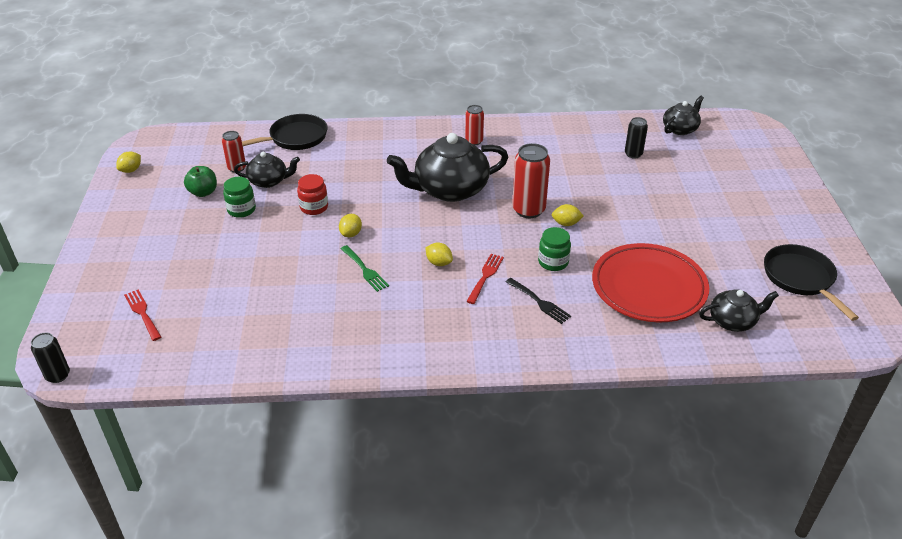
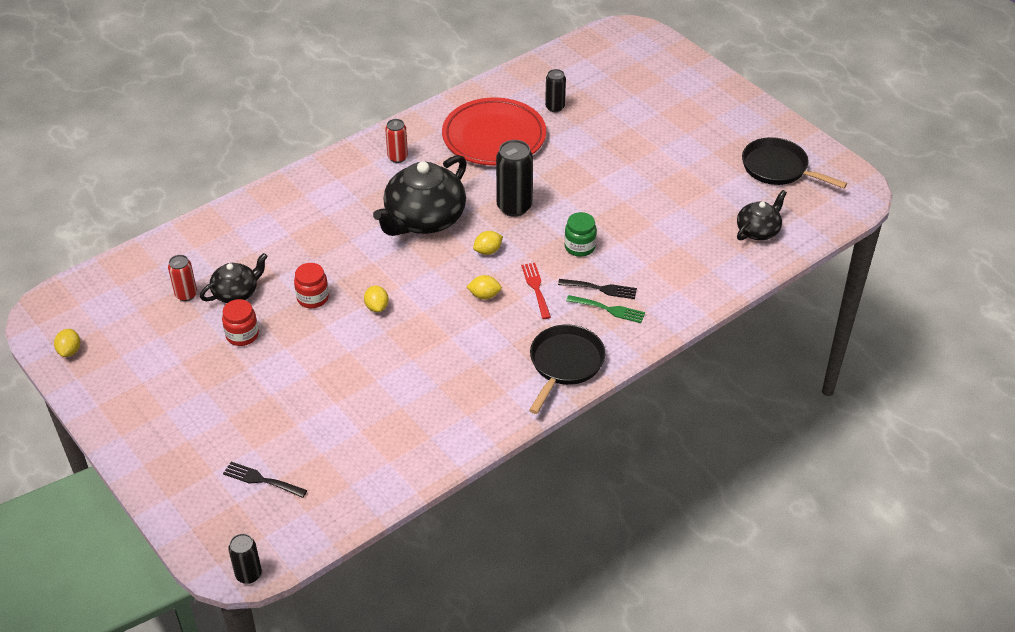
camera: 35 degrees left, 5 degrees up
red fork [124,290,161,341] -> black fork [223,462,307,498]
green apple [184,166,217,197] -> none
green jar [223,177,256,218] -> red jar [222,299,259,346]
black pan [242,114,327,150] -> black pan moved to [529,325,606,414]
green fork [341,245,389,292] -> green fork moved to [566,295,645,323]
red can [512,143,550,218] -> black can [496,140,533,216]
yellow lemon [552,204,584,226] -> yellow lemon moved to [473,231,503,255]
red plate [592,243,709,322] -> red plate moved to [442,98,546,165]
black teapot [663,96,704,135] -> none

